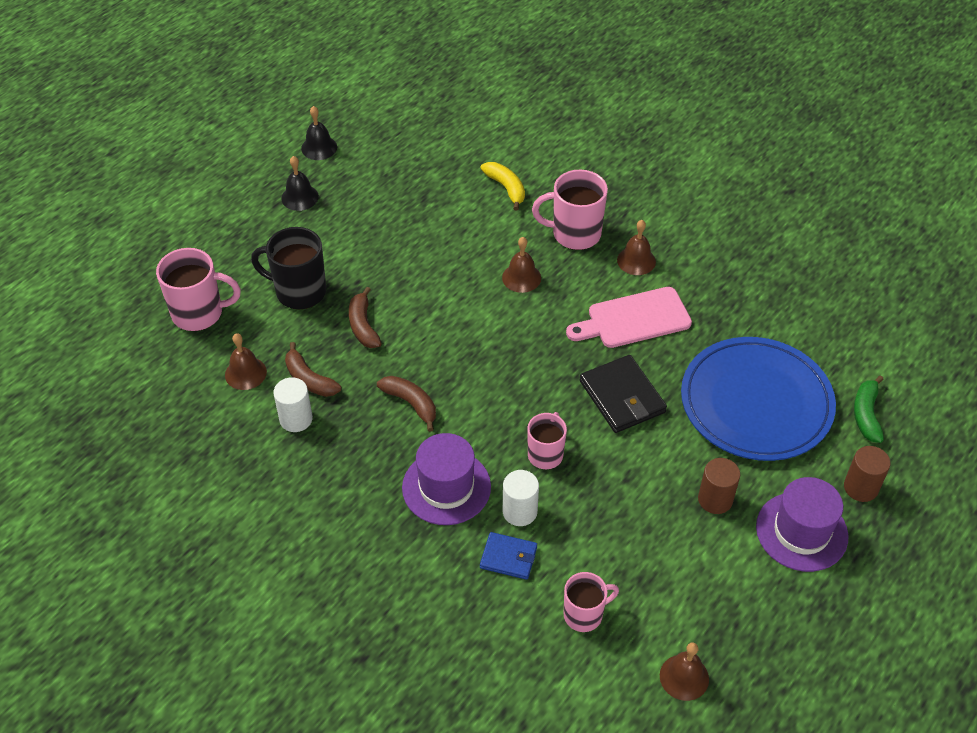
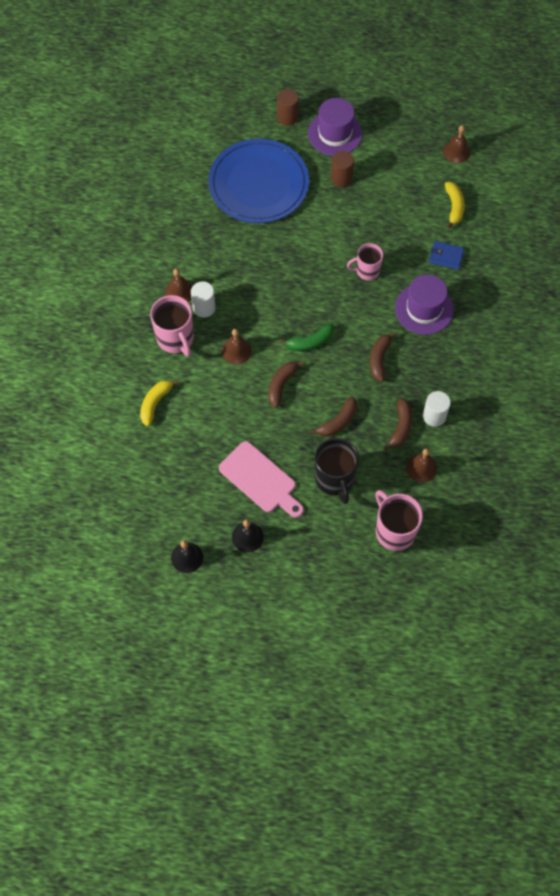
camera: 120 degrees left, 15 degrees up
blue wallet [480,532,537,580] -> blue wallet turned 60 degrees counterclockwise [429,241,464,270]
white cylinder [503,470,539,526] -> white cylinder moved to [191,281,216,318]
pink mug [564,572,619,632] -> yellow banana [445,182,465,229]
pink cutting board [566,287,692,348] -> pink cutting board moved to [219,441,304,518]
black wallet [580,355,667,433] -> none
green banana [854,375,884,443] -> green banana moved to [279,323,334,351]
none -> brown banana [268,361,305,408]

